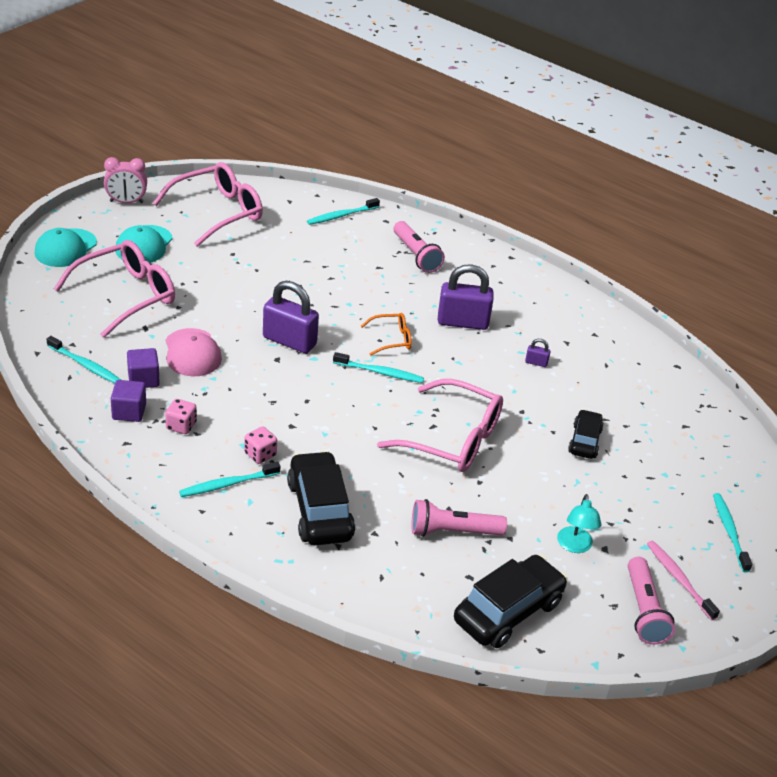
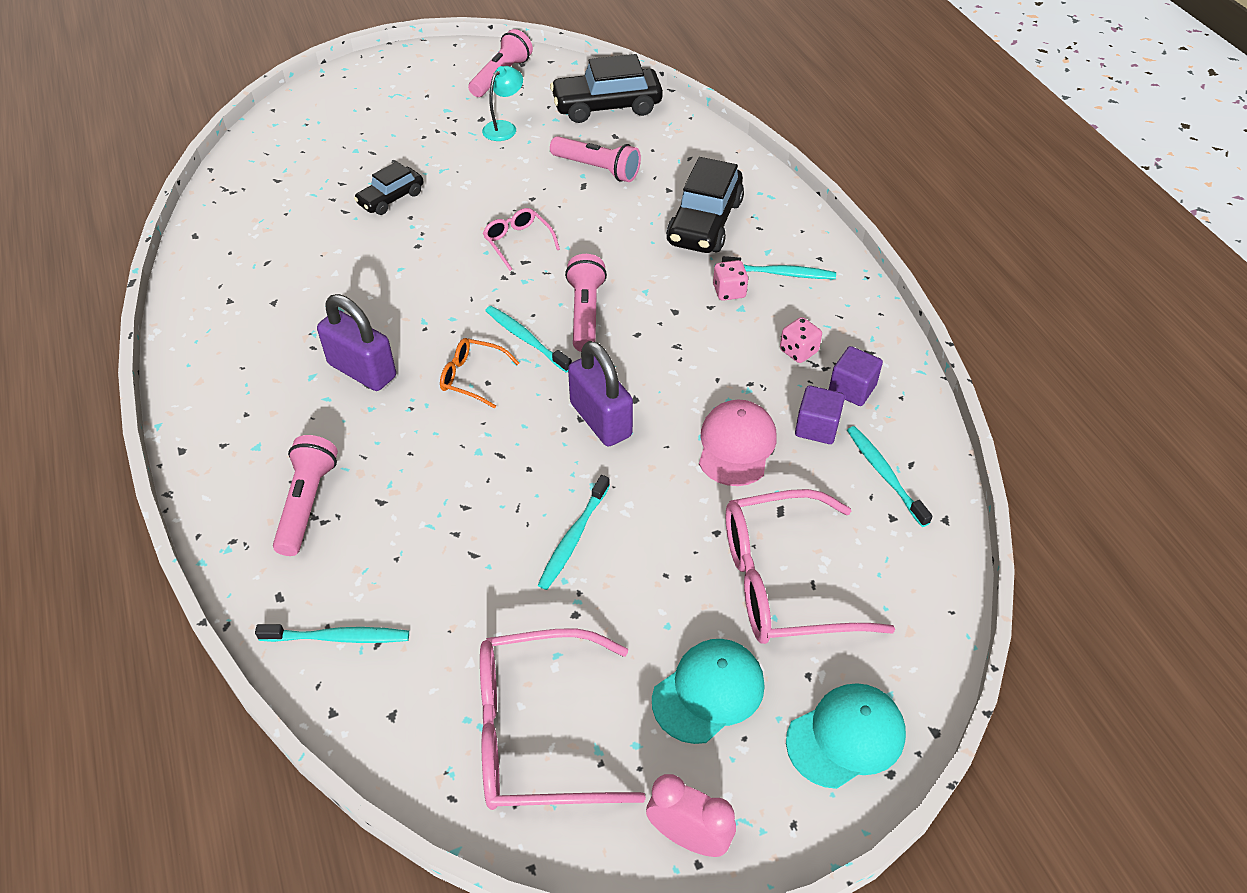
camera: 145 degrees left, 10 degrees up
pink glasses [377,379,503,472] -> pink glasses [483,208,560,271], size x0.49
purple padlock [525,339,550,367] -> none
pink toothbrush [647,541,720,620] -> none
turquoise toothbrush [713,493,752,572] -> turquoise toothbrush moved to [538,475,610,590]
none -> pink flashlight [565,254,607,352]

